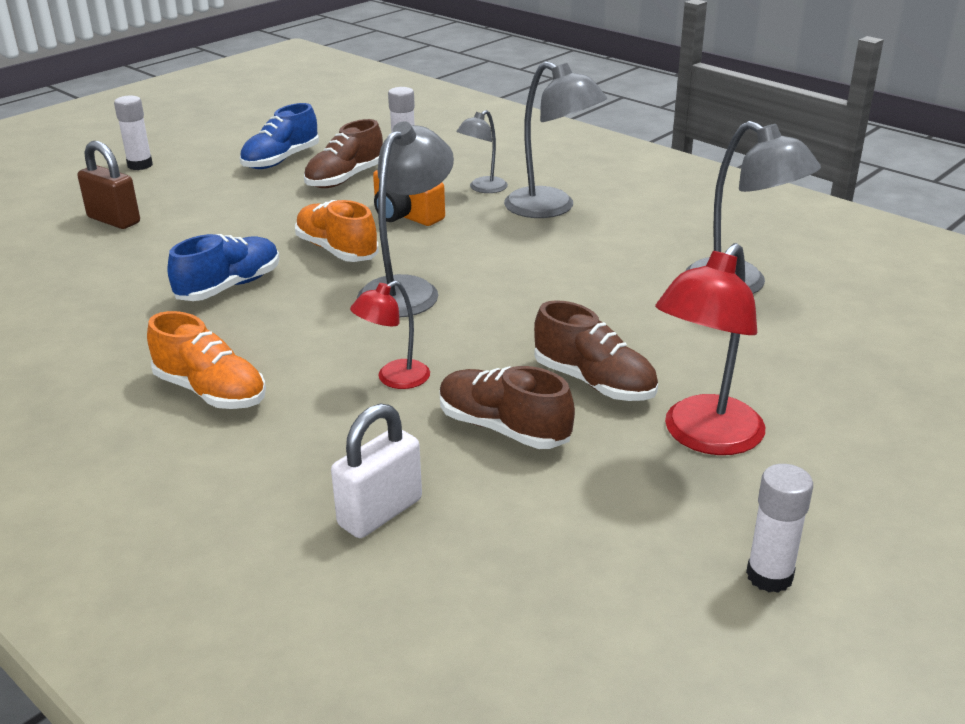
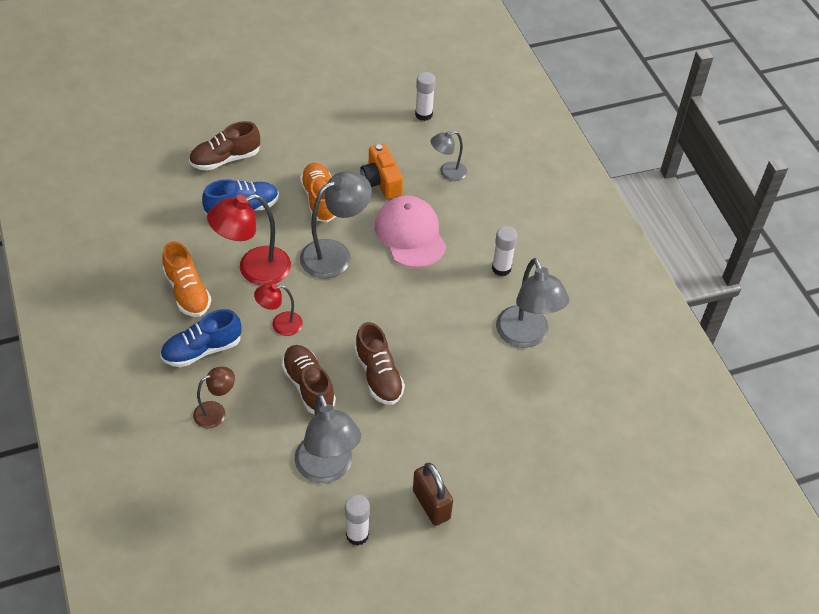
camera: 25 degrees right, 20 degrees up
brown padlock [78,141,140,229] -> brown padlock moved to [413,463,453,526]
white glue stick [114,96,153,170] -> white glue stick moved to [492,226,517,276]
blue shoe [240,103,319,169] -> blue shoe moved to [160,309,241,367]
brown shoe [304,119,383,188] -> brown shoe moved to [189,121,260,171]
white padlock [331,403,422,538] -> brown lamp [193,367,235,429]
grey lamp [504,61,607,218] -> grey lamp moved to [295,394,361,483]
red lamp [655,243,765,455] -> red lamp moved to [207,194,291,286]
none -> pink cap [375,196,446,268]

